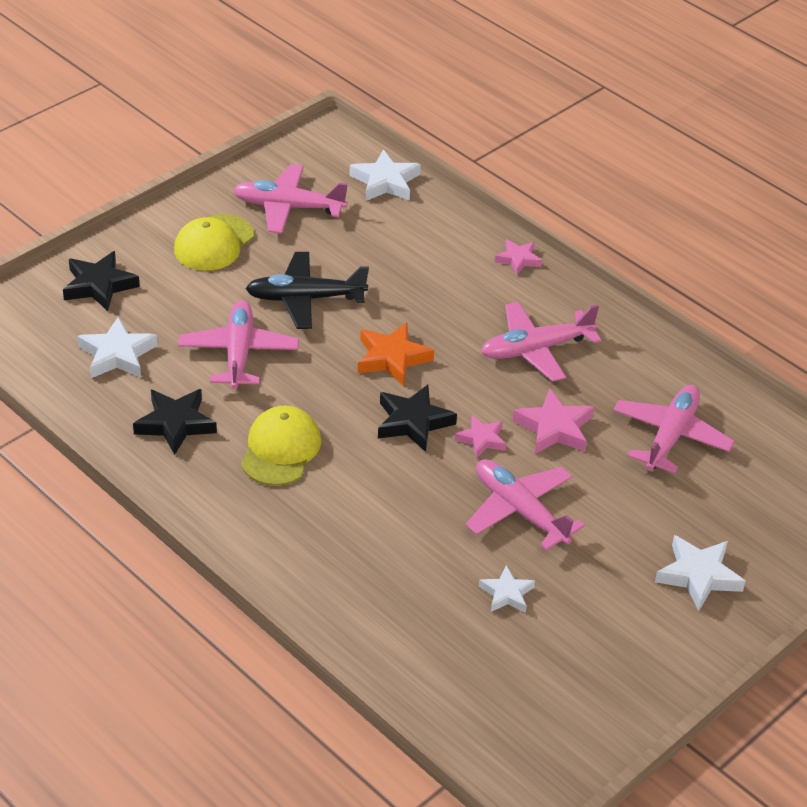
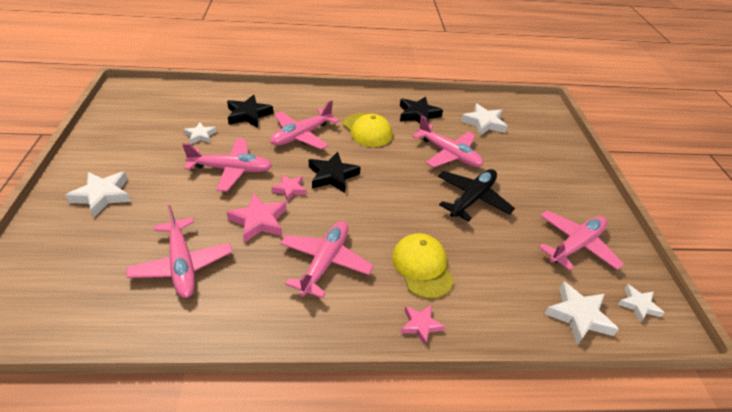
camera: 130 degrees right, 0 degrees up
black star [63,251,140,311] -> black star moved to [227,95,273,128]
yellow cap [174,214,254,271] -> yellow cap moved to [392,233,454,299]
orange star [358,322,434,386] -> none
none -> pink plane [270,100,339,149]
none -> white star [618,284,664,323]

